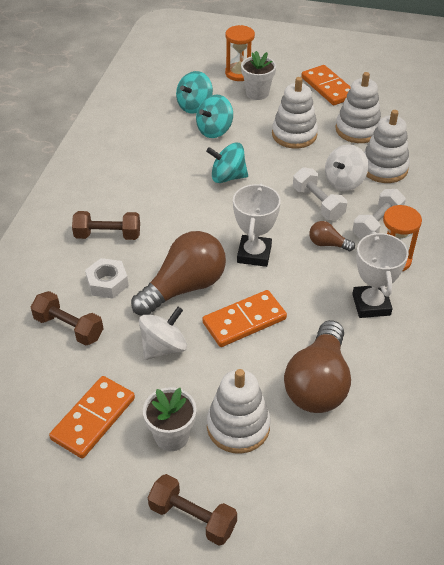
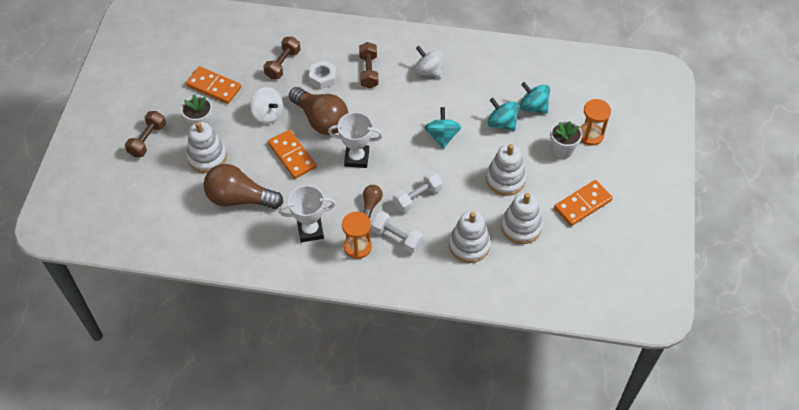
camera: 85 degrees right, 10 degrees up
white spinning top [325,144,368,191] -> white spinning top moved to [414,46,444,78]

